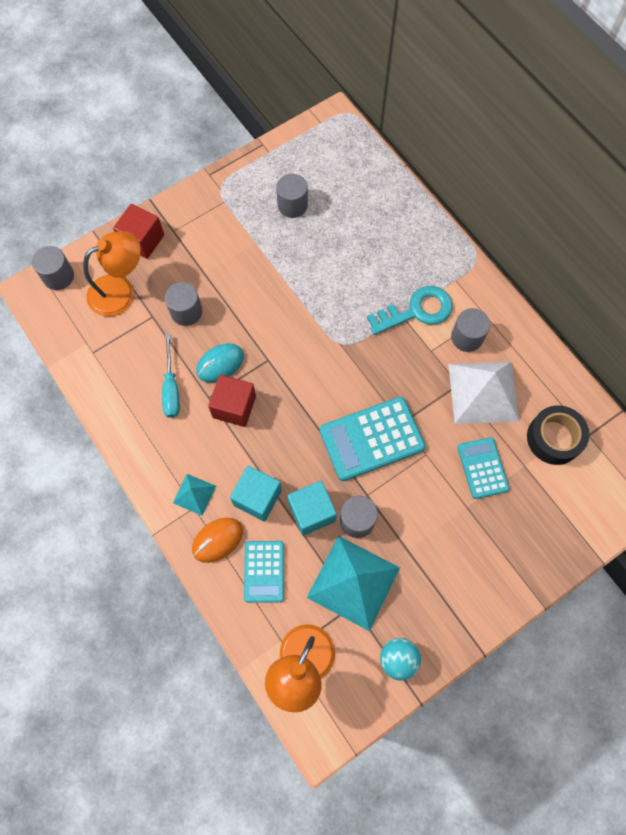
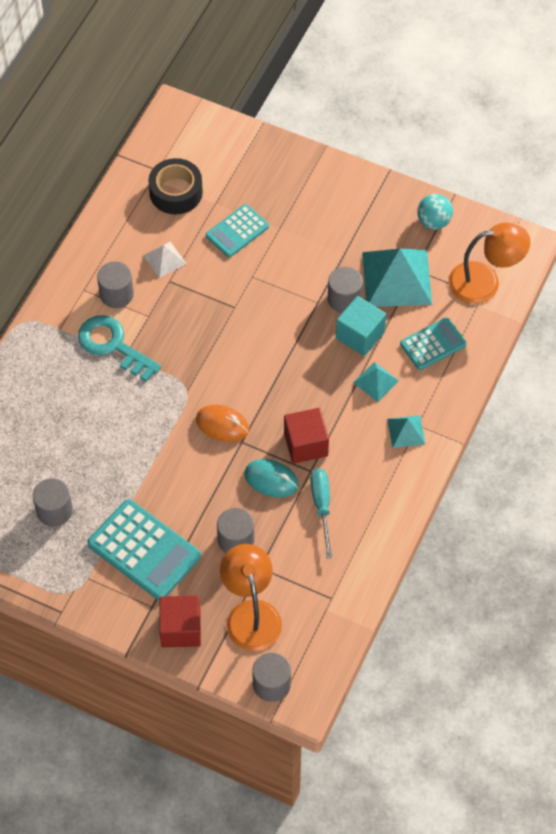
camera: 120 degrees left, 10 degrees down
orange lamp [83,231,141,317] -> orange lamp turned 45 degrees clockwise [220,544,282,651]
turquoise screwdriver [162,334,180,418] -> turquoise screwdriver turned 60 degrees counterclockwise [311,469,332,558]
orange mouse [192,518,243,563] -> orange mouse moved to [196,404,249,442]
turquoise cube [230,466,282,522] -> turquoise pyramid [353,362,399,402]
turquoise calculator [320,397,426,481] -> turquoise calculator moved to [88,499,201,600]
white pyramid [448,362,520,424] -> white pyramid [143,242,186,278], size x0.49

